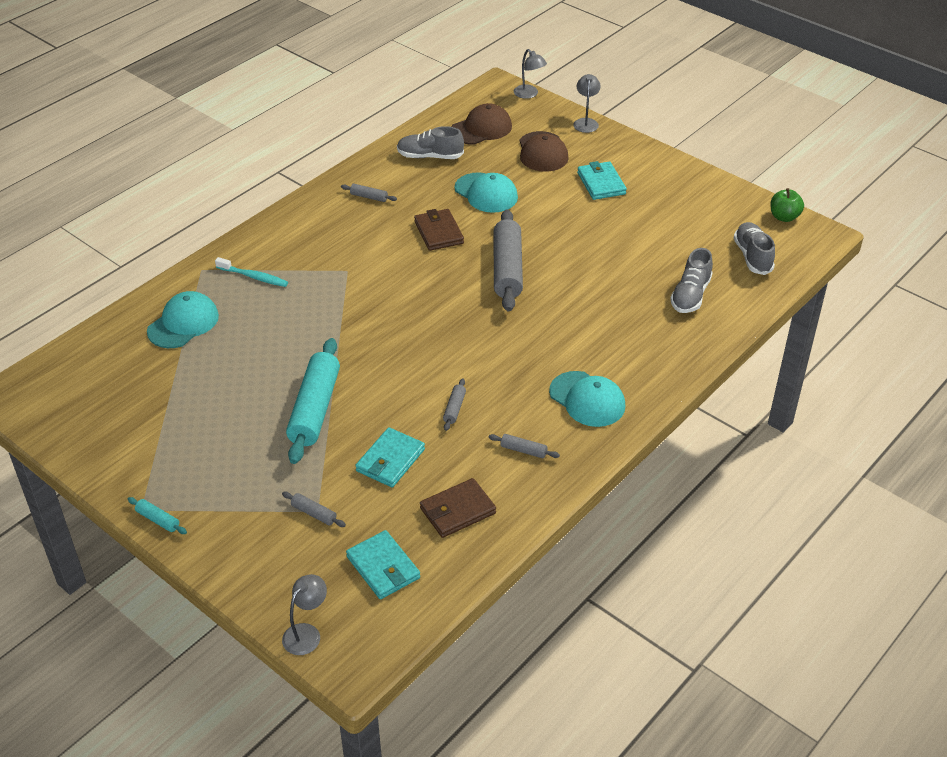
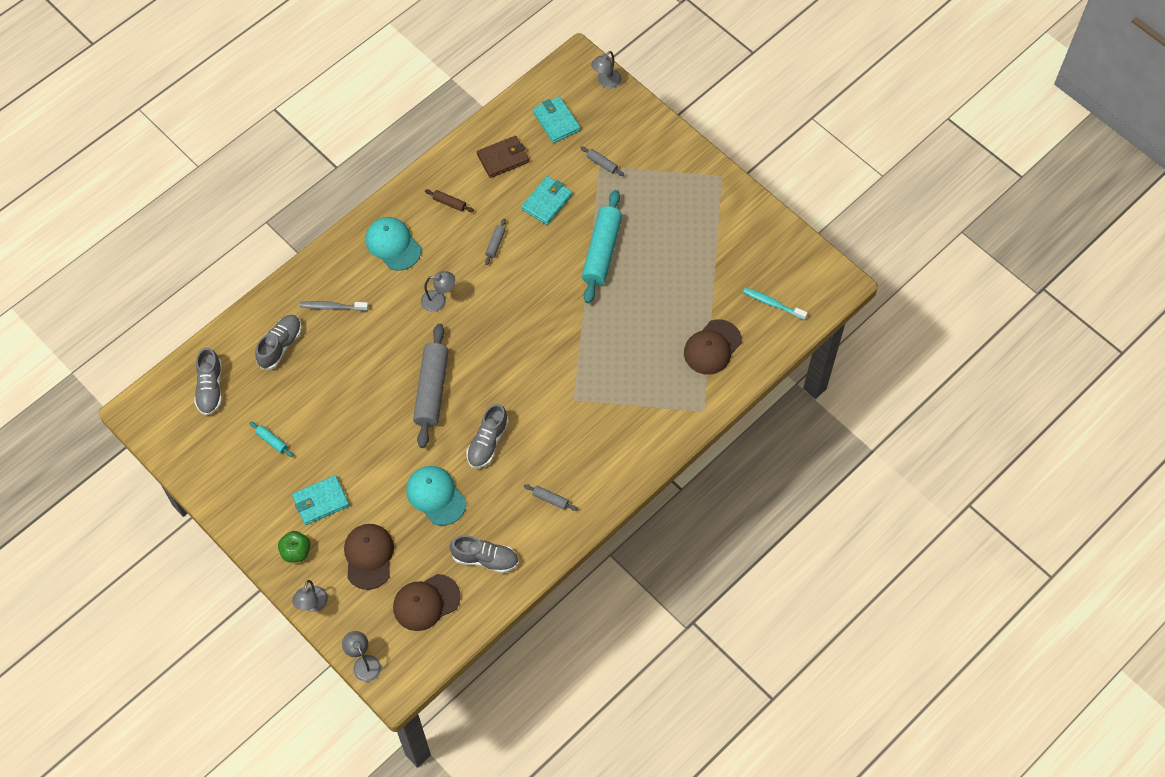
camera: 175 degrees left, 20 degrees up
turquoise rolling pin [128,497,187,534] -> turquoise rolling pin moved to [249,422,293,457]
turquoise cap [147,291,219,348] -> brown cap [684,319,742,375]
turquoise toothbrush [215,257,288,287] -> turquoise toothbrush moved to [743,288,808,320]
brown wallet [414,209,464,251] -> grey shoe [467,404,509,469]
grey rolling pin [489,434,560,458] -> brown rolling pin [425,189,474,212]
turquoise wallet [577,161,627,200] -> turquoise wallet turned 75 degrees clockwise [292,475,349,525]
green apple [771,188,804,222] -> green apple moved to [278,531,311,563]
none -> grey toothbrush [300,301,368,311]
none -> grey lamp [421,271,455,312]

